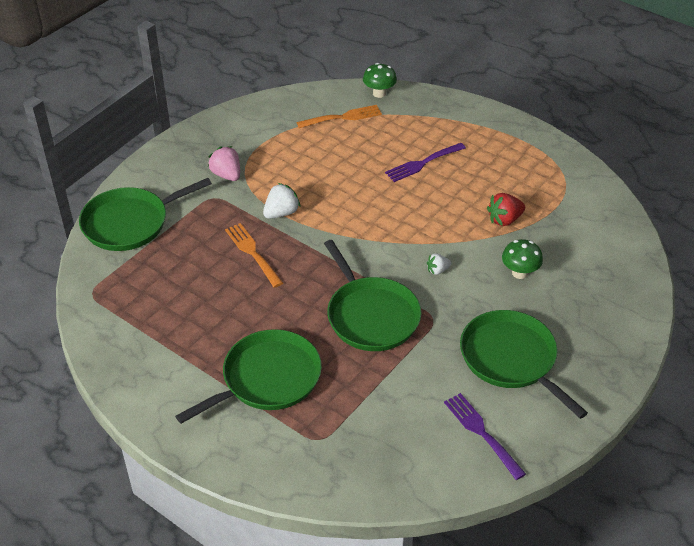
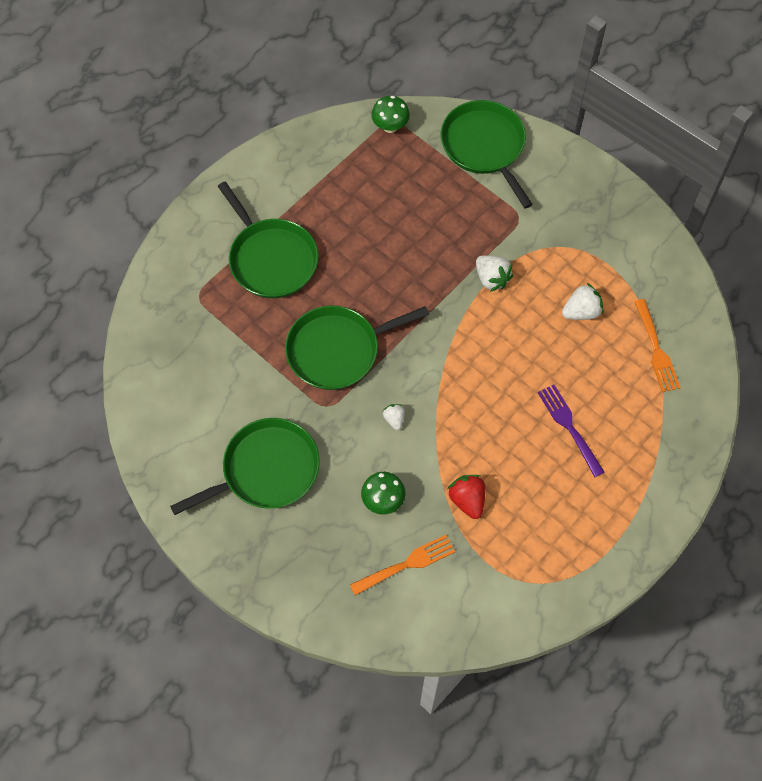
camera: 95 degrees right, 20 degrees up
pink strawberry [208,146,240,181] -> none
orange fork [225,223,283,288] -> orange fork moved to [350,535,455,595]
green mushroom [363,63,397,98] -> green mushroom moved to [371,96,410,133]
purple fork [444,393,526,480] -> none
none -> white strawberry [562,283,603,320]

